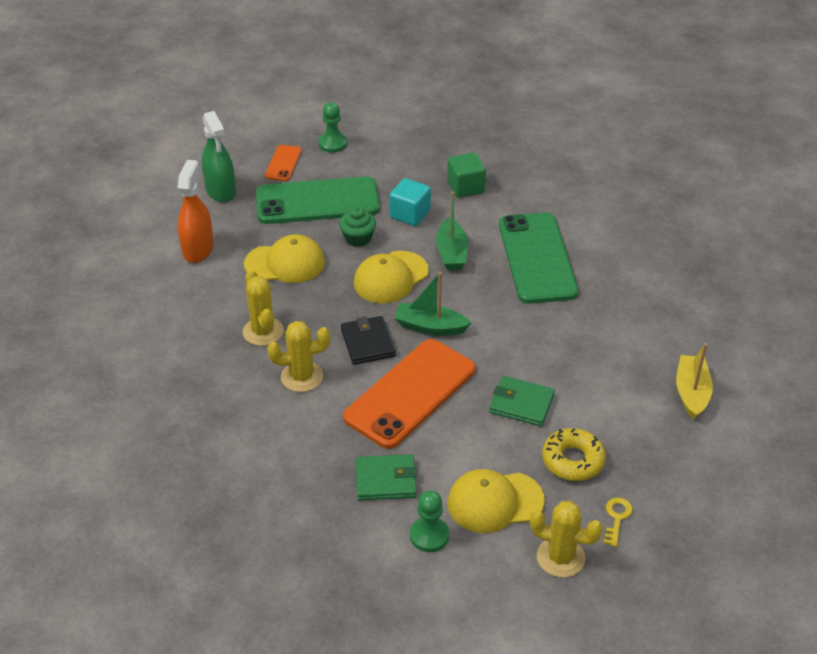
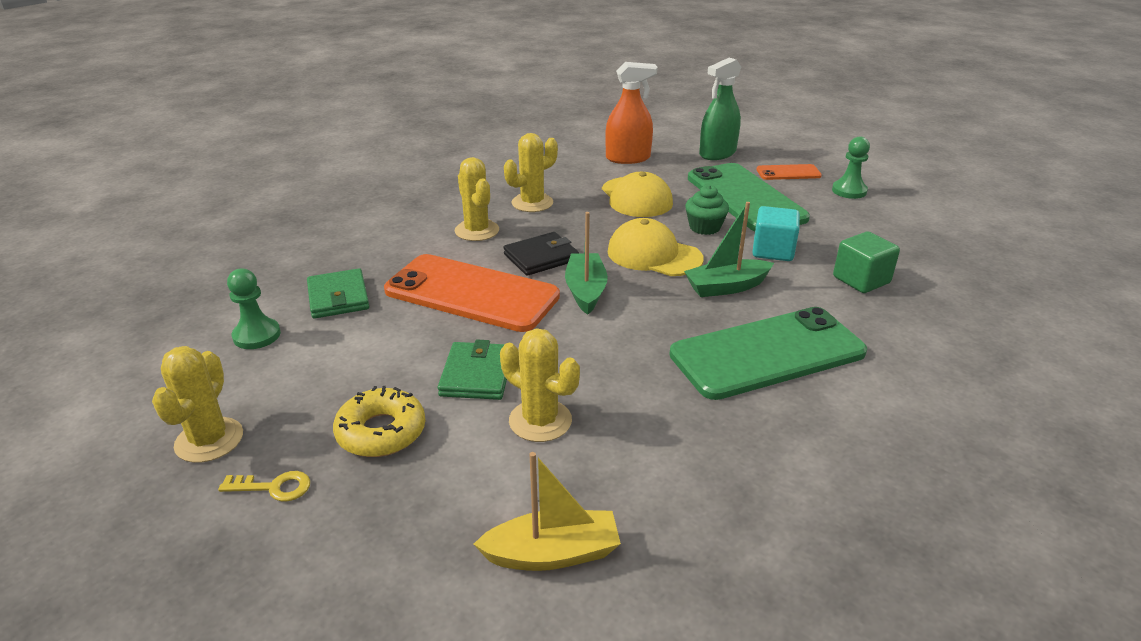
camera: 75 degrees right, 10 degrees down
yellow cap [448,469,545,533] -> none
none -> yellow cactus [500,328,580,442]

